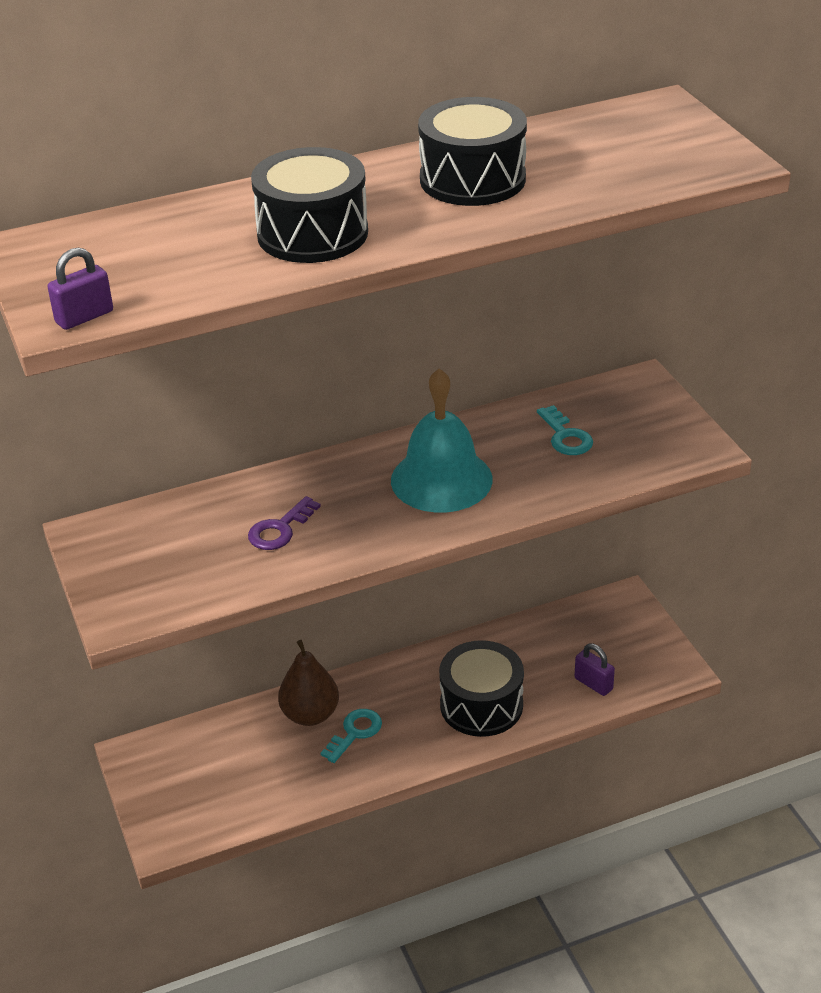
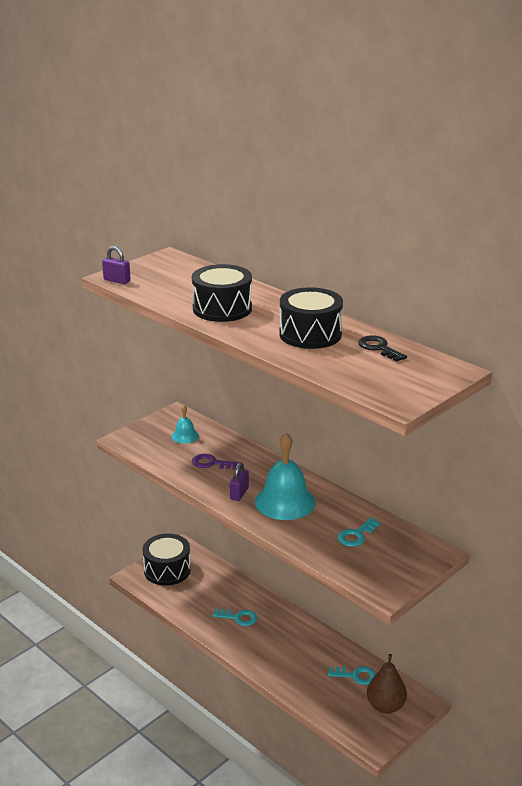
camera: 65 degrees right, 10 degrees down
brown pear [278,640,339,726] -> brown pear moved to [367,654,407,714]
black drum [439,640,524,737] -> black drum moved to [142,534,191,586]
purple padlock [575,643,615,696] -> purple padlock moved to [230,462,249,501]
none -> turquoise bell [172,405,199,444]
none -> turquoise key [328,666,376,685]
none -> black key [358,335,407,362]

